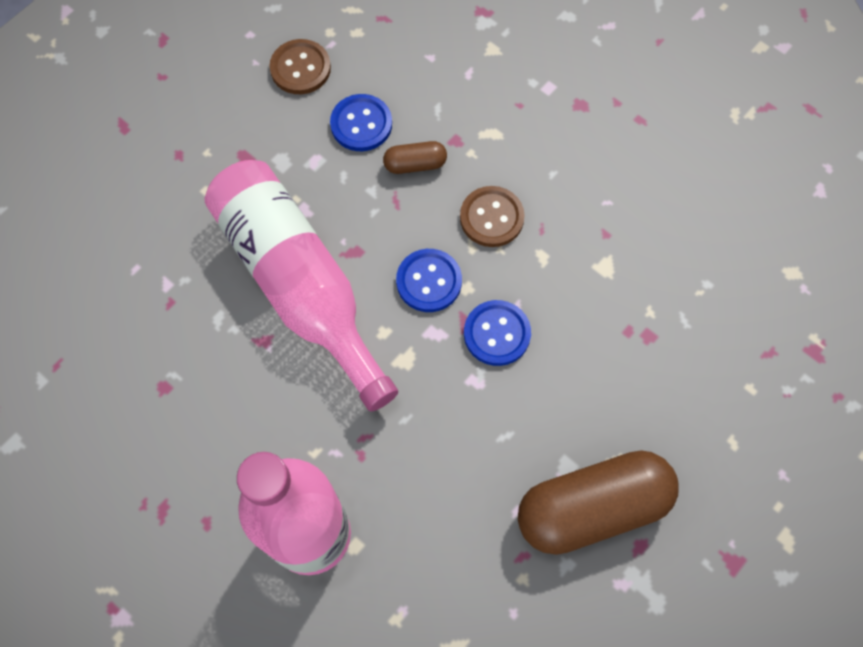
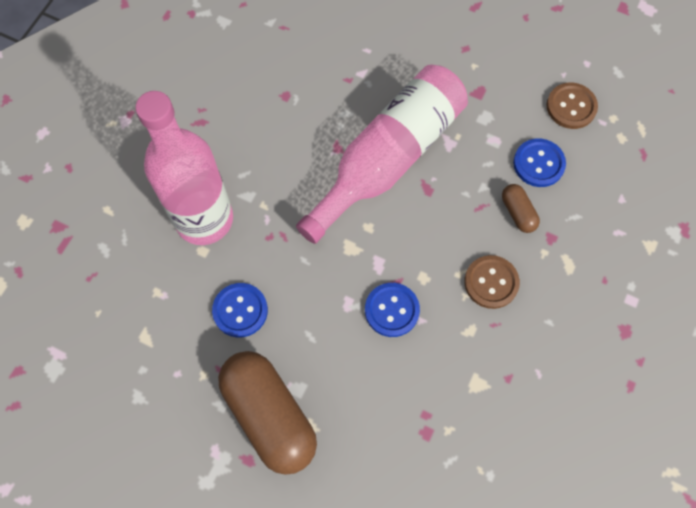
camera: 75 degrees right, 0 degrees up
blue button [396,249,462,312] -> blue button moved to [212,283,268,337]

